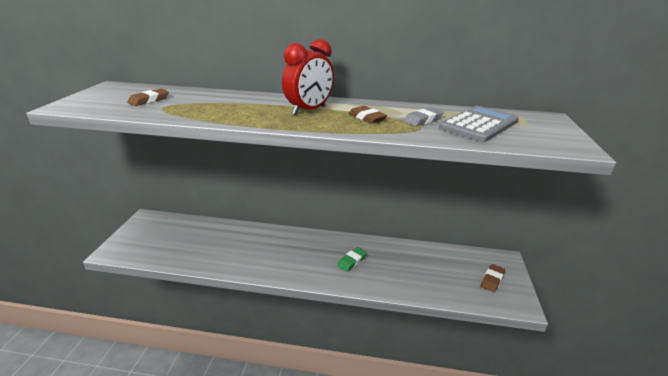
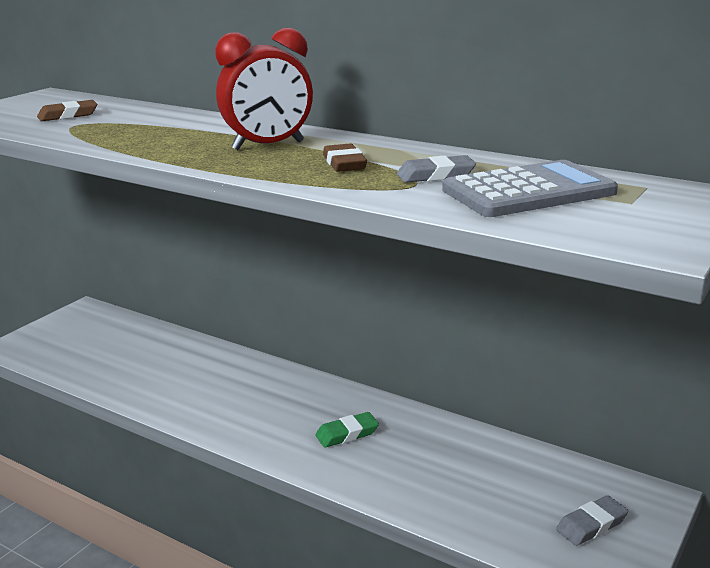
camera: 25 degrees right, 5 degrees down
brown eraser [481,264,505,292] -> grey eraser [556,495,628,546]

